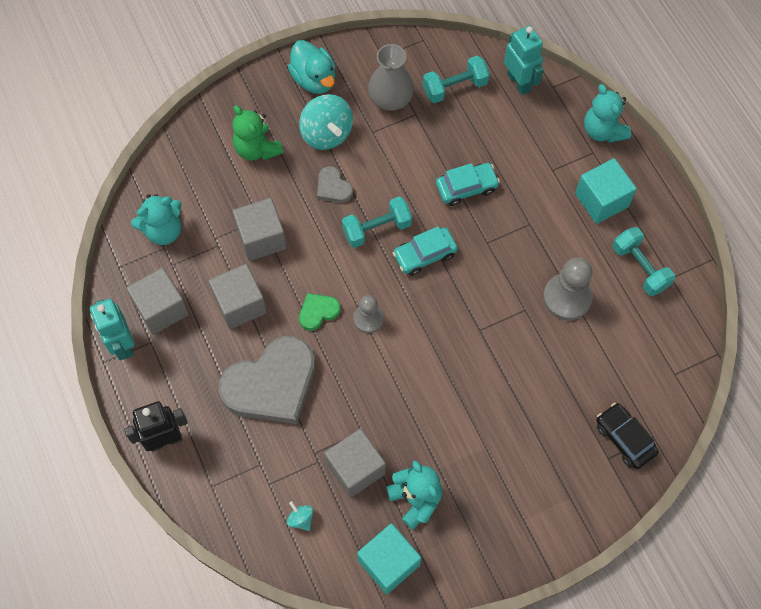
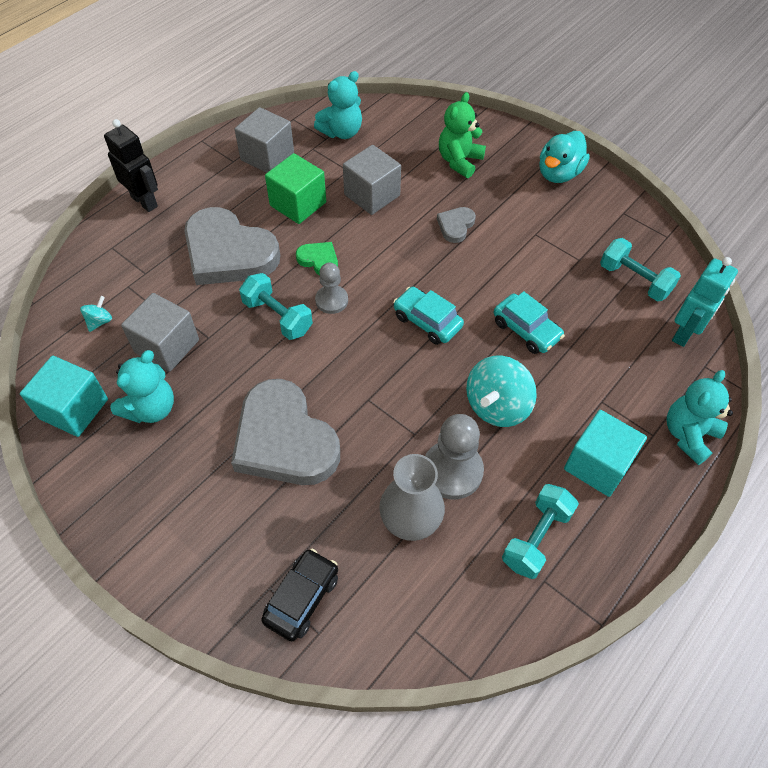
camera: 65 degrees right, 10 degrees down
turquoise robot [90,299,135,360] -> none
turquoise teddy bear [131,194,182,245] -> turquoise teddy bear turned 75 degrees counterclockwise [314,71,362,139]
grey cube [209,264,267,329] -> green cube [265,153,326,224]
turquoise spinning top [299,94,353,150] -> turquoise spinning top moved to [466,355,537,427]
turquoise dumbbell [342,196,412,248] -> turquoise dumbbell moved to [239,273,313,340]
grey vase [368,44,414,111] -> grey vase moved to [379,454,445,541]
none -> grey heart [231,379,340,485]

